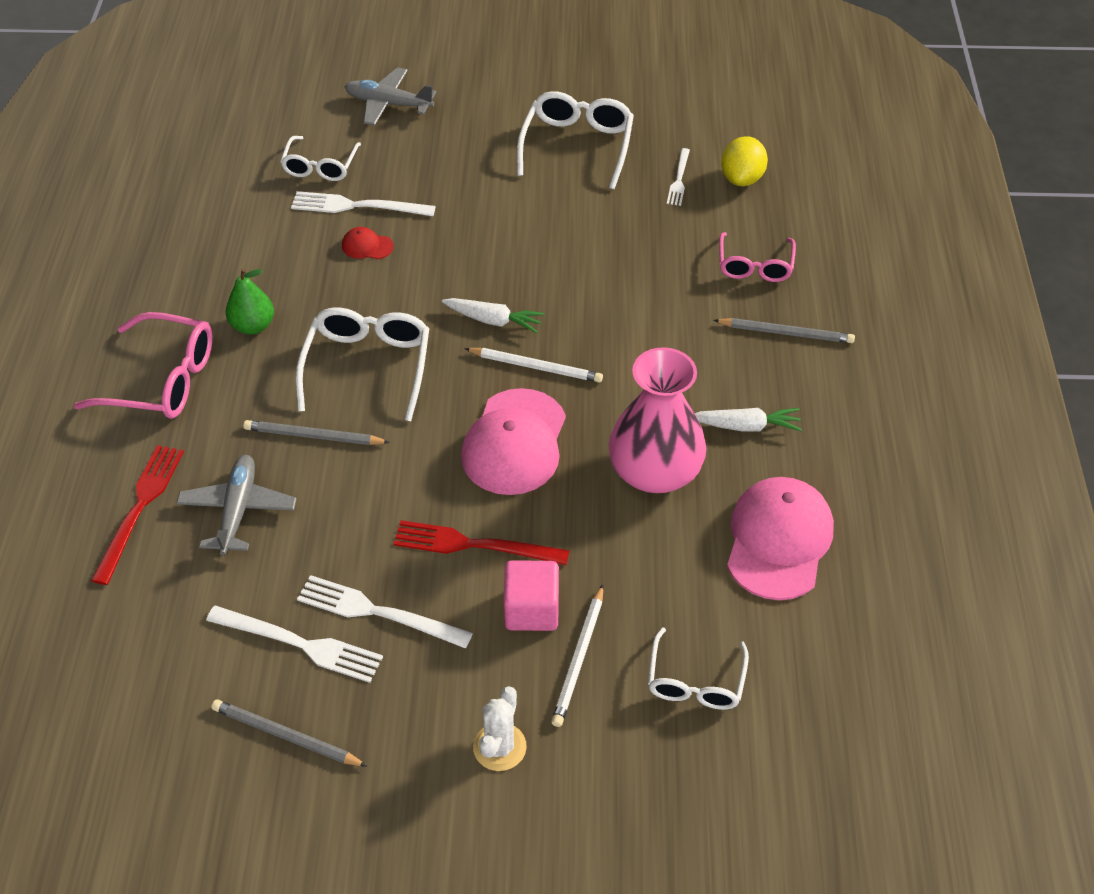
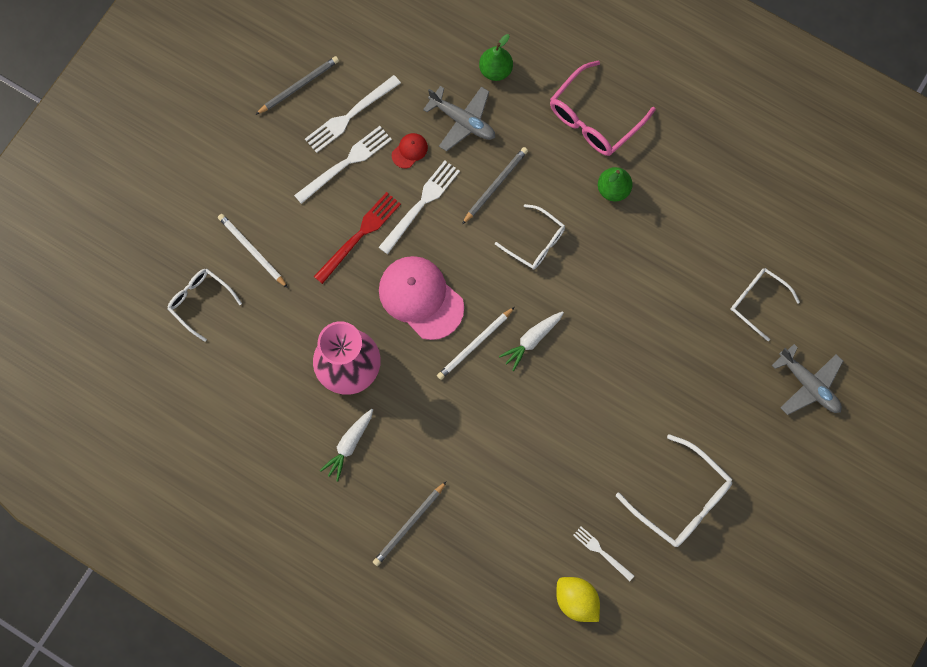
camera: 120 degrees right, 25 degrees up
red fork [91,445,184,585] -> green pear [479,34,513,81]
white fork [291,191,436,216] -> white fork moved to [378,161,460,254]
white glasses [295,308,429,421] -> white glasses [495,204,565,270], size x0.65
red cap [342,227,394,259] -> red cap moved to [392,133,428,168]
grey plane [344,67,436,126] -> grey plane turned 90 degrees clockwise [772,344,843,415]
white cactus [473,686,527,771] -> none
pink cube [504,560,559,631] -> none
pink glasses [719,232,796,282] -> none
pink cap [727,477,834,600] -> none

